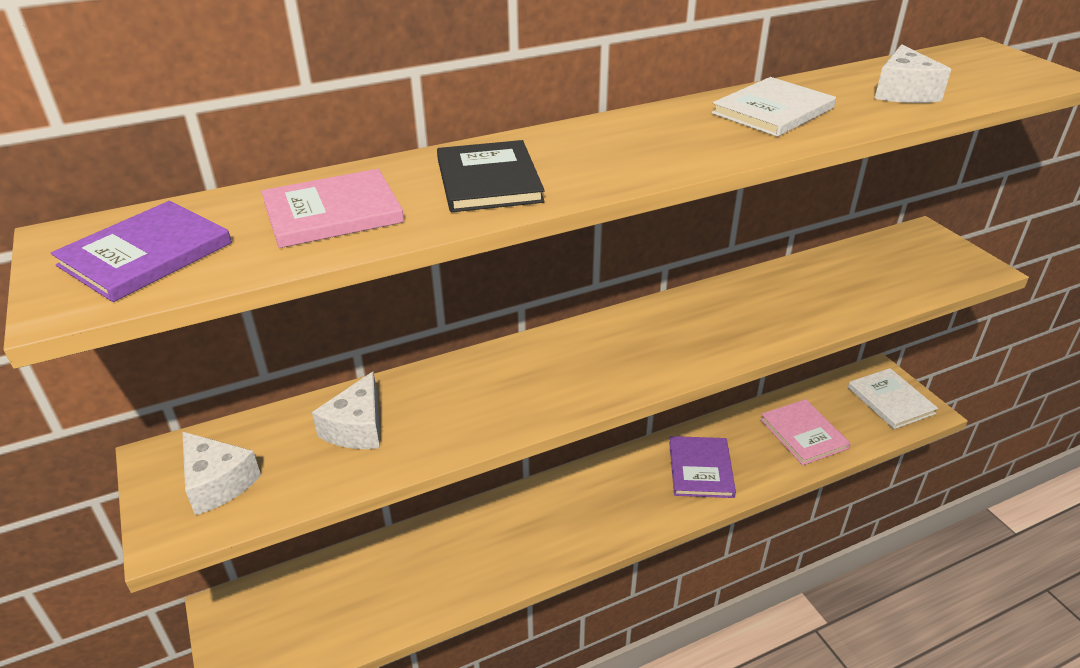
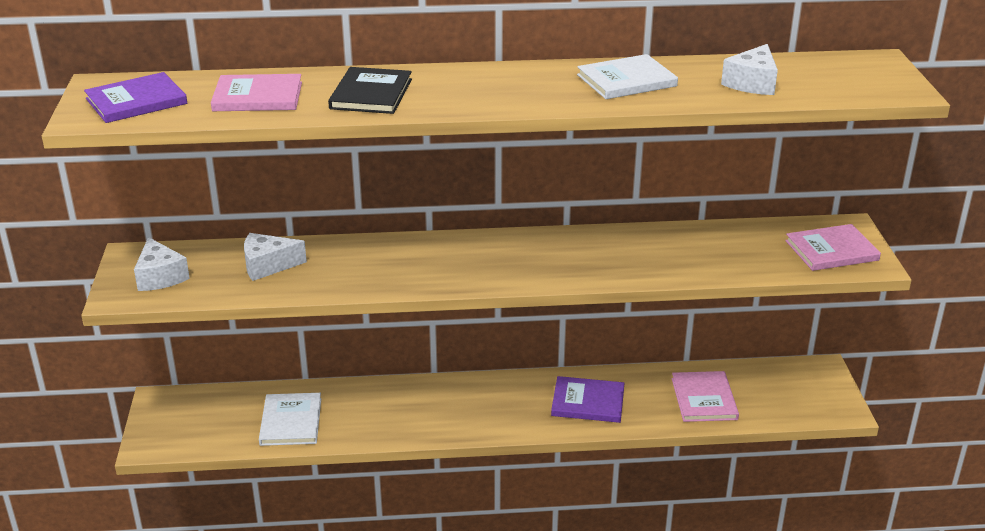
camera: 20 degrees right, 5 degrees down
white cheese [312,372,380,449] -> white cheese turned 45 degrees clockwise [244,233,307,281]
purple book [669,436,736,498] -> purple book turned 75 degrees clockwise [551,376,624,423]
white book [848,368,938,429] -> white book moved to [259,393,321,446]
none -> pink book [785,224,881,271]

